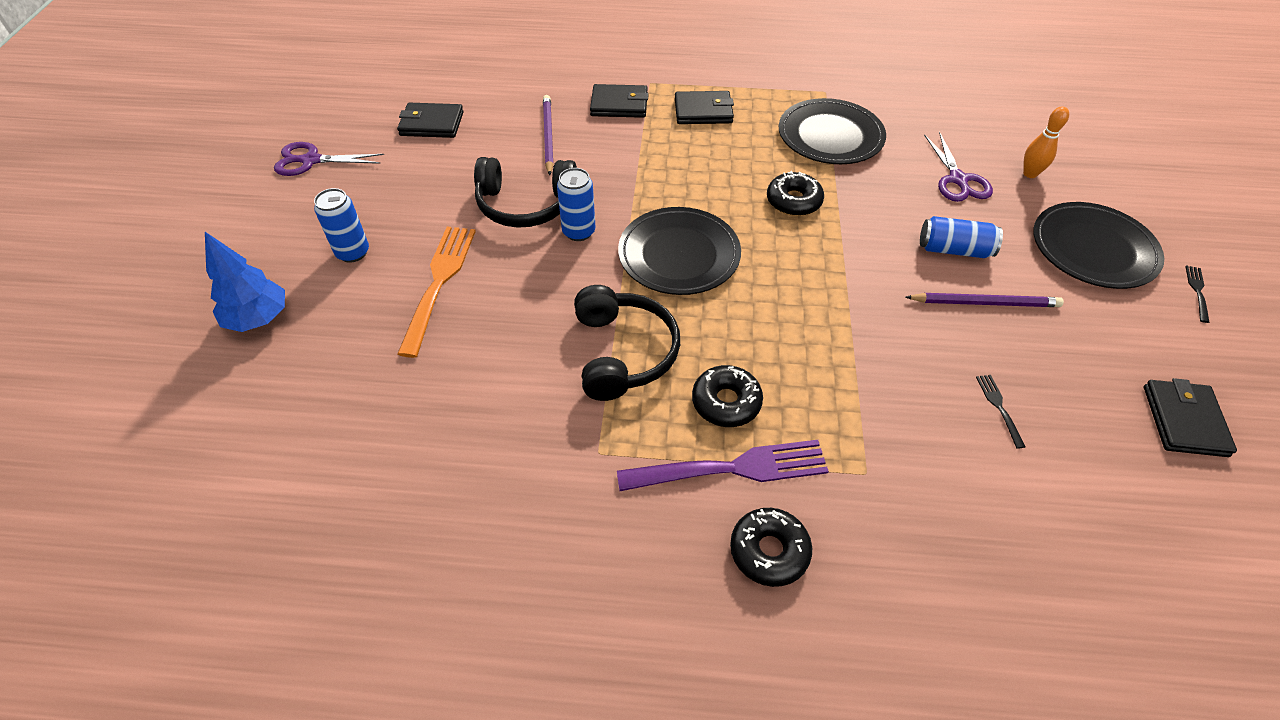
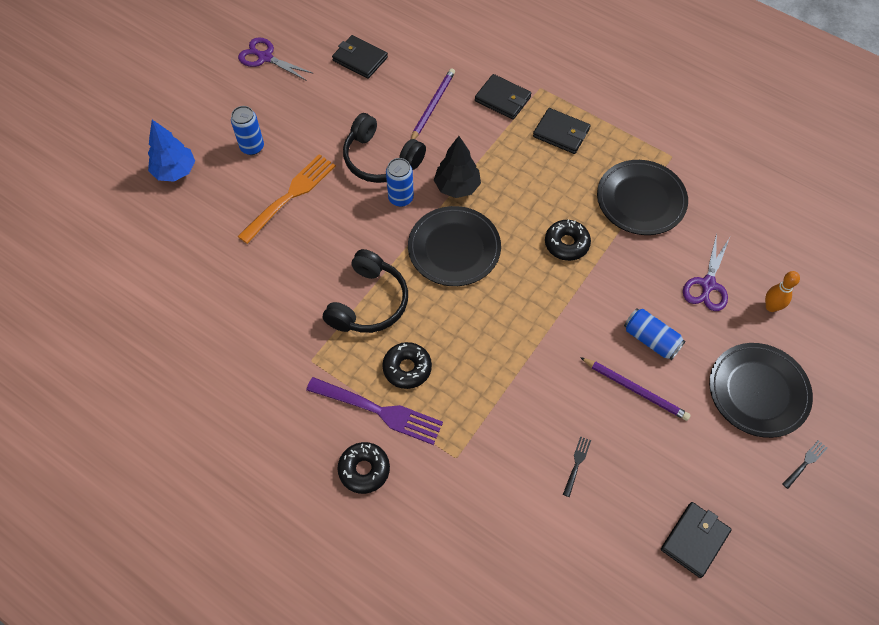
camera: 30 degrees right, 10 degrees up
none -> black tree [434,136,481,198]

